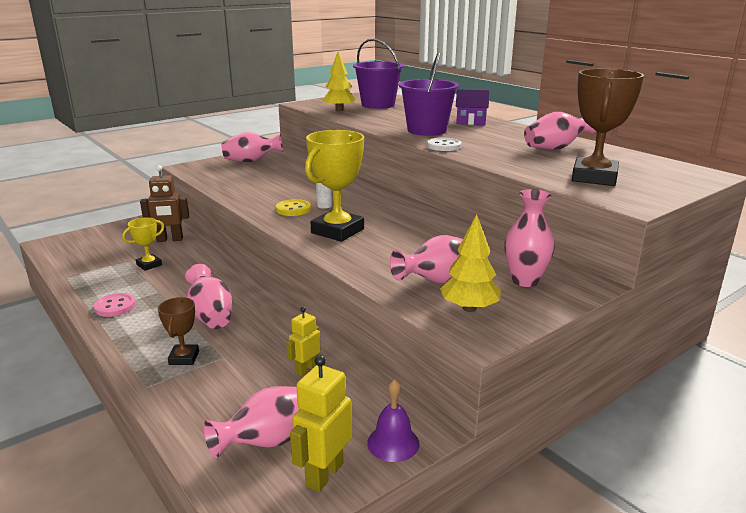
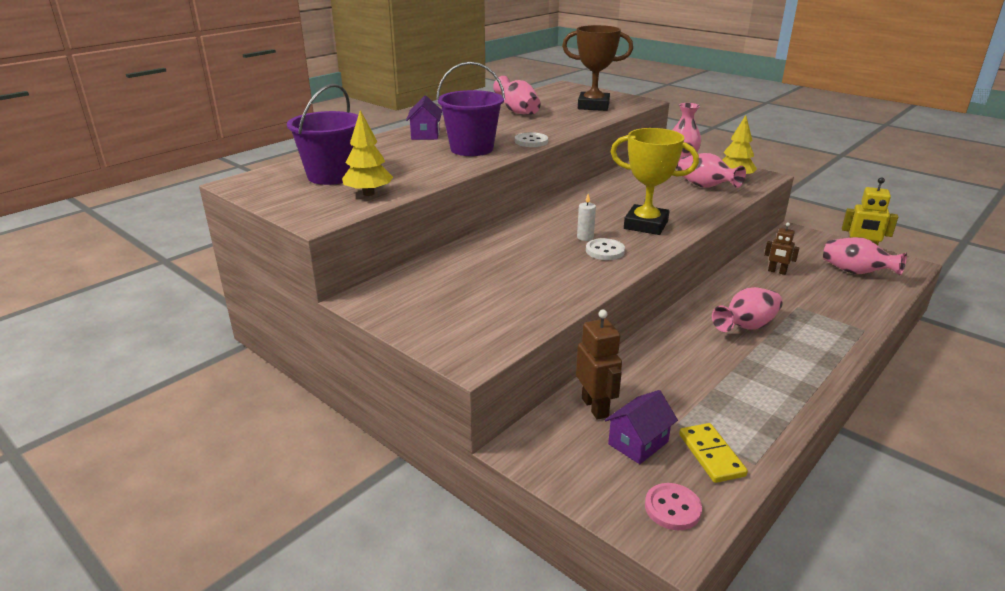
camera: 100 degrees left, 5 degrees up
pink button [94,293,136,317] -> pink button moved to [645,483,702,530]
yellow trophy [122,217,164,271] -> none
brown trophy [158,297,199,365] -> none
pink vase [222,132,283,162] -> none
yellow button [276,199,311,216] -> white button [586,238,625,260]
yellow robot [286,307,321,376] -> brown robot [764,223,800,275]
purple bell [367,379,419,462] -> none
none -> purple house [605,390,678,464]
none -> yellow domino [679,423,748,483]

